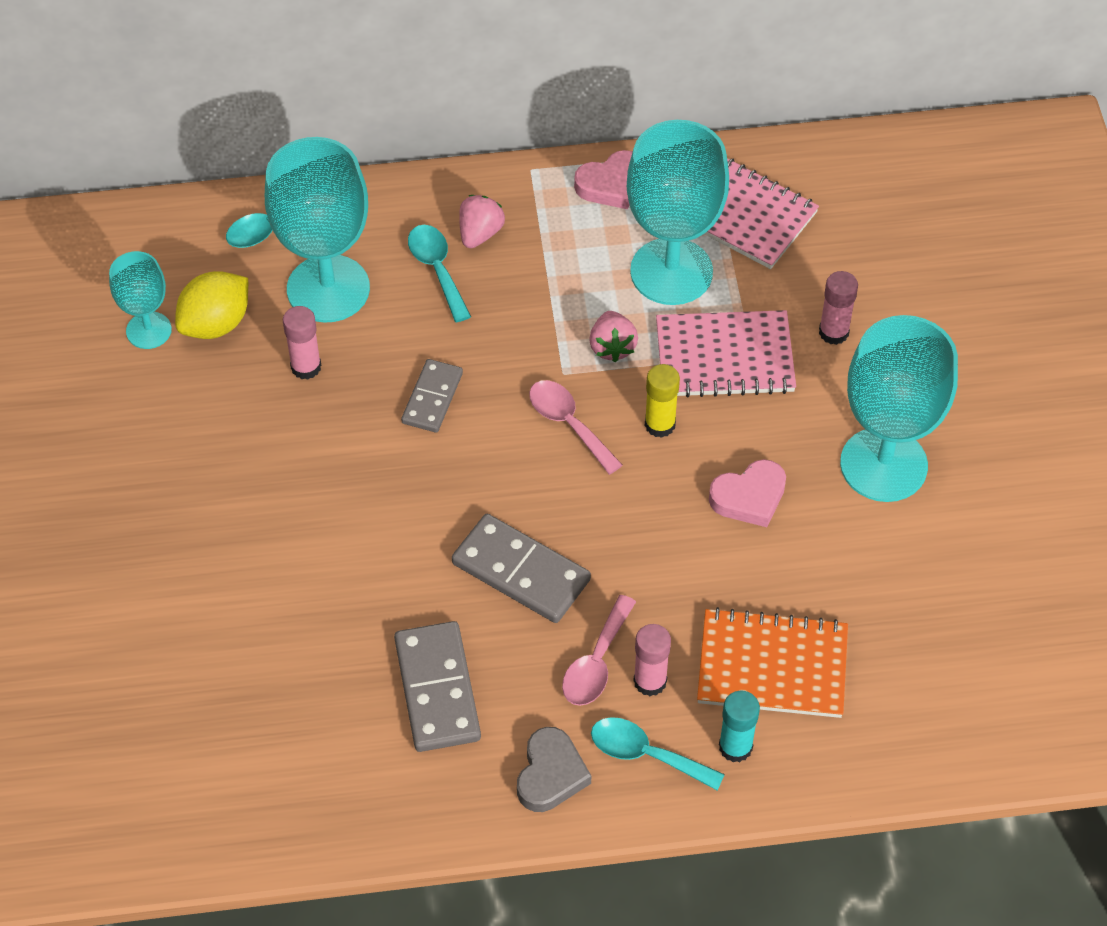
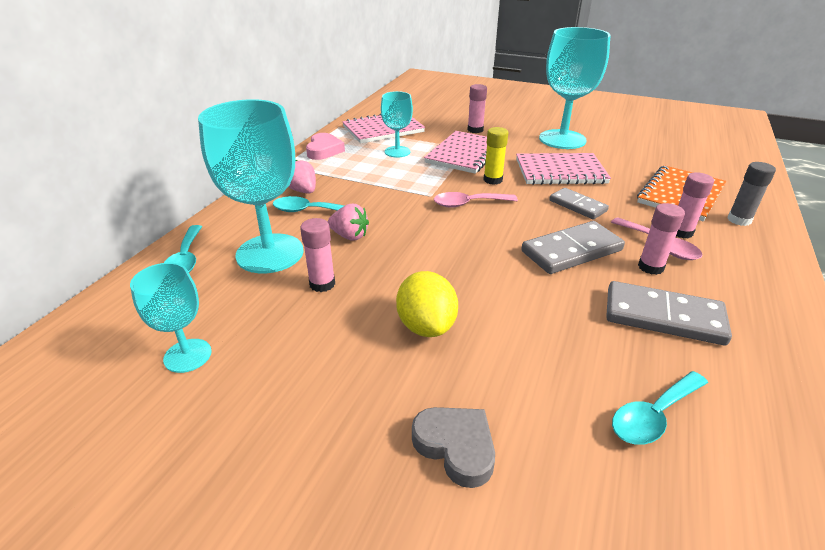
camera: 60 degrees left, 20 degrees down
yellow lemon [175,271,248,339] -> yellow lemon moved to [396,271,458,337]
grey domino [401,359,463,433] -> grey domino moved to [549,188,609,219]
grey heart [517,727,591,812] -> grey heart moved to [412,407,495,488]
pink strawberry [589,311,638,362] -> pink strawberry moved to [328,204,369,240]
turquoise spoon [591,717,725,790] -> turquoise spoon moved to [612,371,708,445]
turquoise goblet [627,120,729,305] -> turquoise goblet [381,91,413,158], size x0.54
pink heart [709,459,786,527] -> pink notebook [516,153,611,185]
turquoise glue stick [719,691,760,762] -> grey glue stick [727,162,776,226]
none -> pink glue stick [638,203,685,275]

